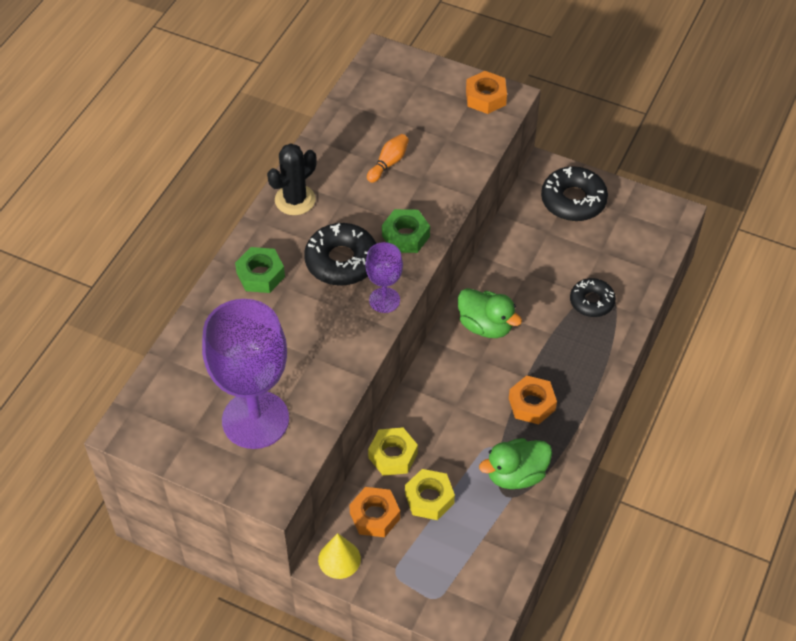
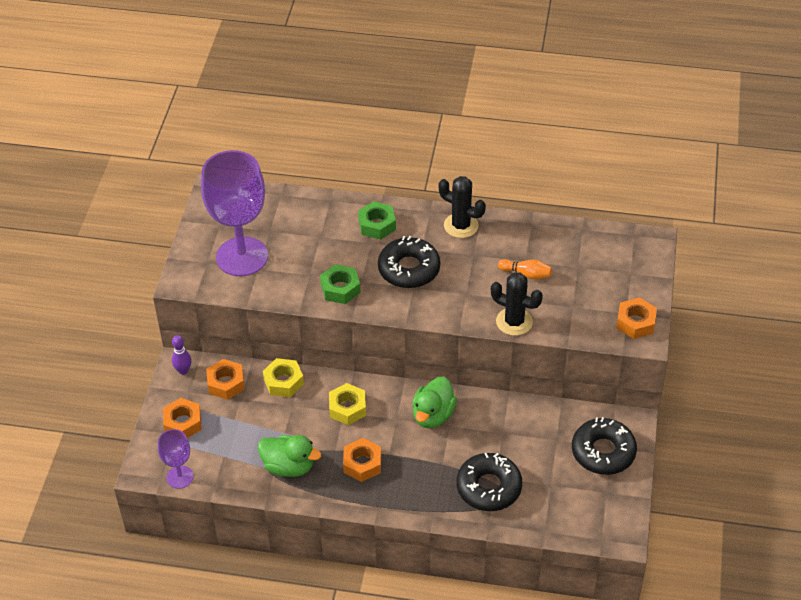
camera: 75 degrees right, 5 degrees down
yellow cone [318,533,361,579] -> purple bowling pin [172,335,192,375]
purple goblet [365,242,403,313] -> purple goblet moved to [158,429,194,489]
green nut [382,209,430,253] -> green nut moved to [320,264,361,304]
yellow nut [405,469,455,520] -> yellow nut moved to [329,383,366,425]
green duck [479,438,552,489] -> green duck turned 150 degrees clockwise [258,435,321,477]
black donut [570,278,616,317] -> black donut [456,453,522,511], size x1.54
none -> orange nut [163,398,202,438]
none -> black cactus [491,272,543,336]

